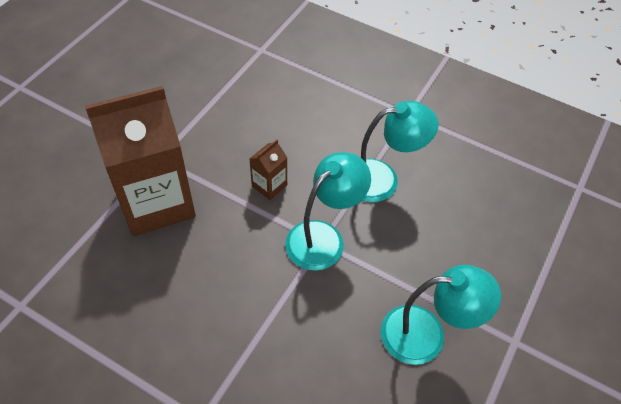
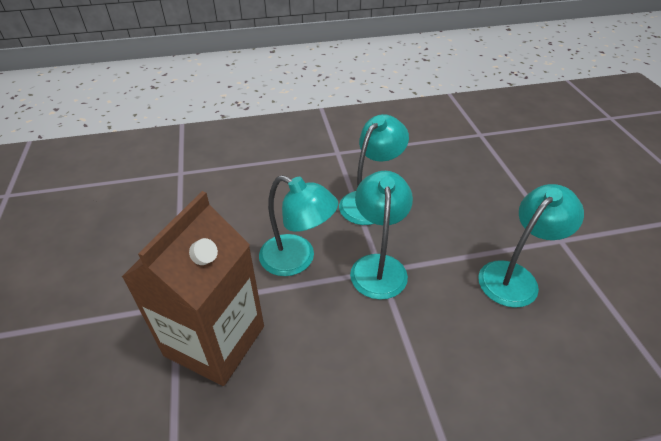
camera: 40 degrees left, 10 degrees down
brown carton [249,139,288,200] -> turquoise lamp [259,175,338,276]

